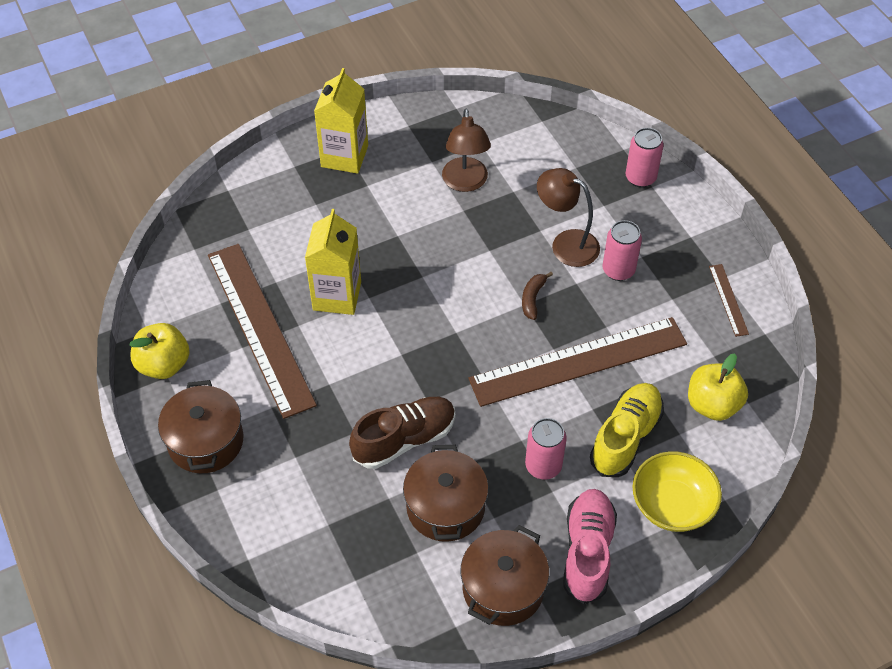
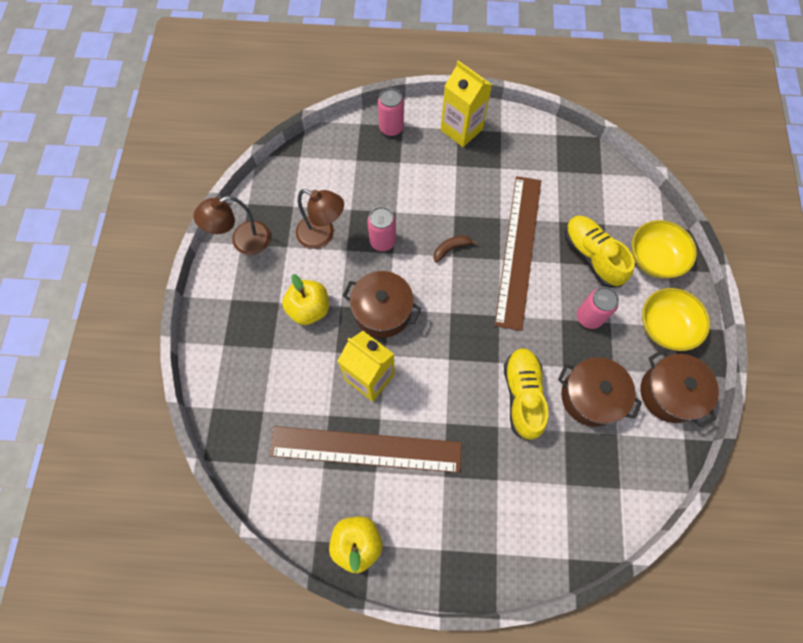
camera: 60 degrees left, 15 degrees up
brown pot [158,380,244,473] -> brown pot moved to [343,271,422,338]
yellow carton [314,68,368,174] -> yellow carton moved to [441,61,492,147]
brown shoe [349,397,456,469] -> yellow shoe [504,348,548,441]
brown banana [522,272,553,320] -> brown banana turned 105 degrees clockwise [433,235,478,262]
brown lamp [537,168,600,267] -> brown lamp moved to [194,196,271,255]
pink shoe [563,489,617,604] -> yellow bowl [642,288,710,351]
pink can [603,220,642,281] -> pink can moved to [367,207,396,251]
yellow apple [688,354,748,421] -> yellow apple moved to [282,274,329,325]
brown ruler [709,264,749,337] -> none

